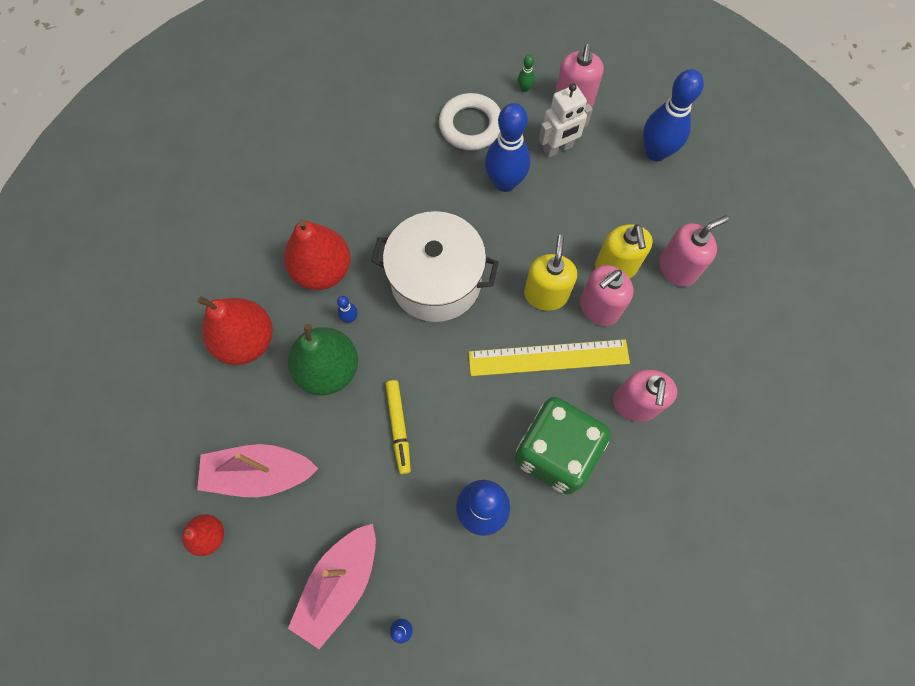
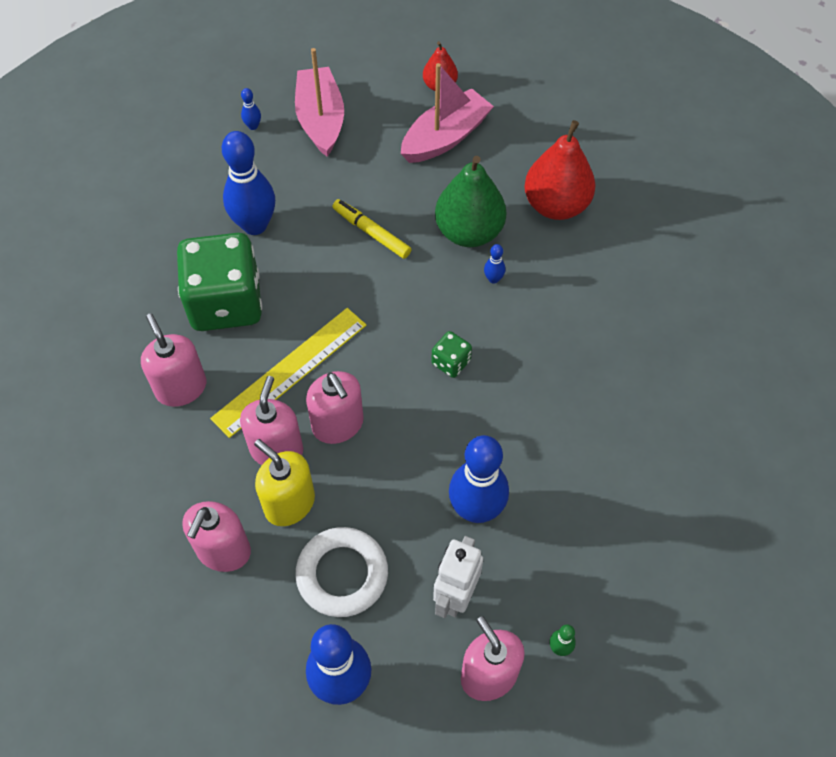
camera: 140 degrees right, 10 degrees down
red pear [284,219,351,290] -> none
white pot [371,211,499,322] -> green dice [432,331,472,378]
white ring [439,93,501,150] -> white ring moved to [295,527,388,617]
yellow soap dispenser [524,235,577,311] -> pink soap dispenser [306,371,364,444]

